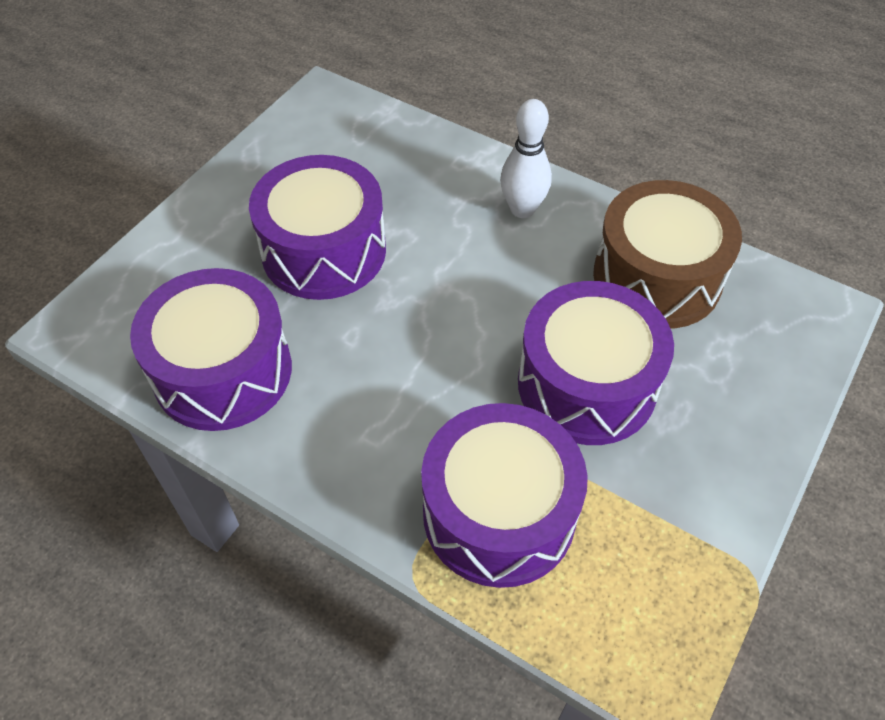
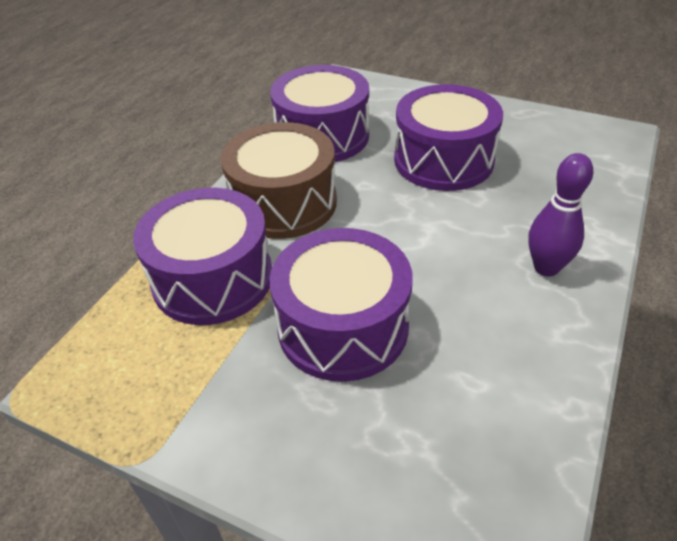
camera: 85 degrees right, 10 degrees down
white bowling pin [500,99,552,218] -> purple bowling pin [528,153,593,276]
brown drum [593,180,742,329] -> brown drum moved to [221,122,337,239]

